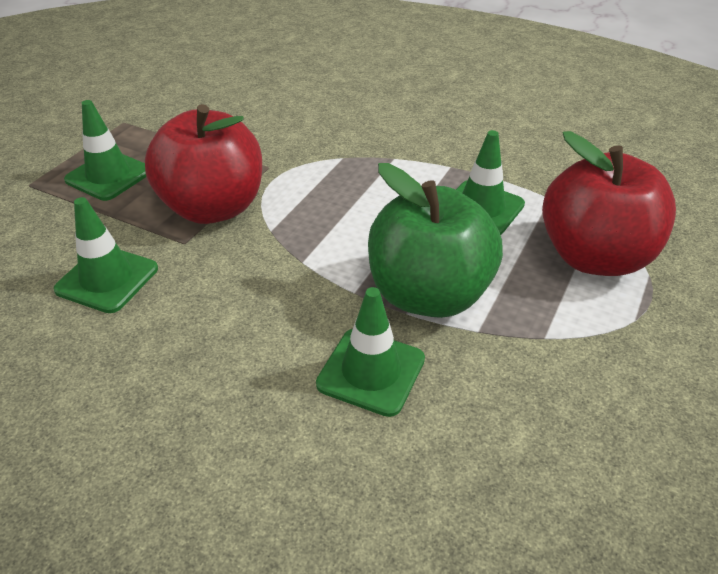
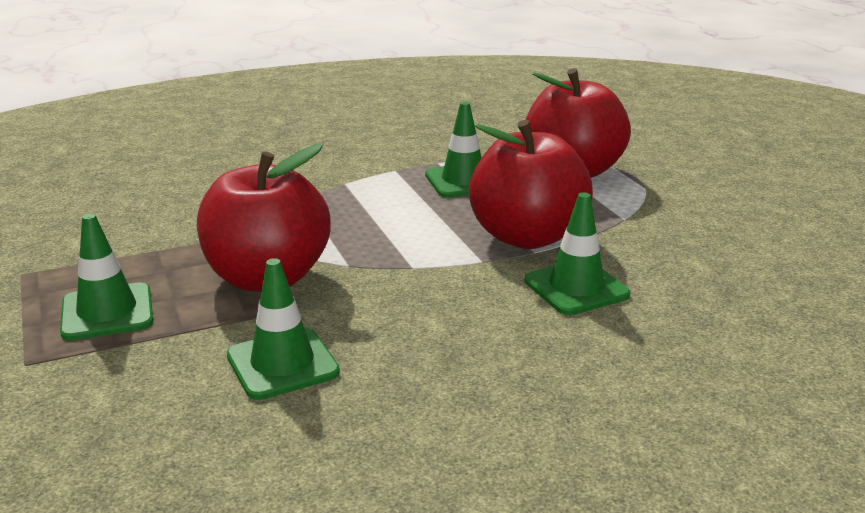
camera: 50 degrees left, 15 degrees down
green apple [368,163,503,318] -> red apple [469,120,593,249]

